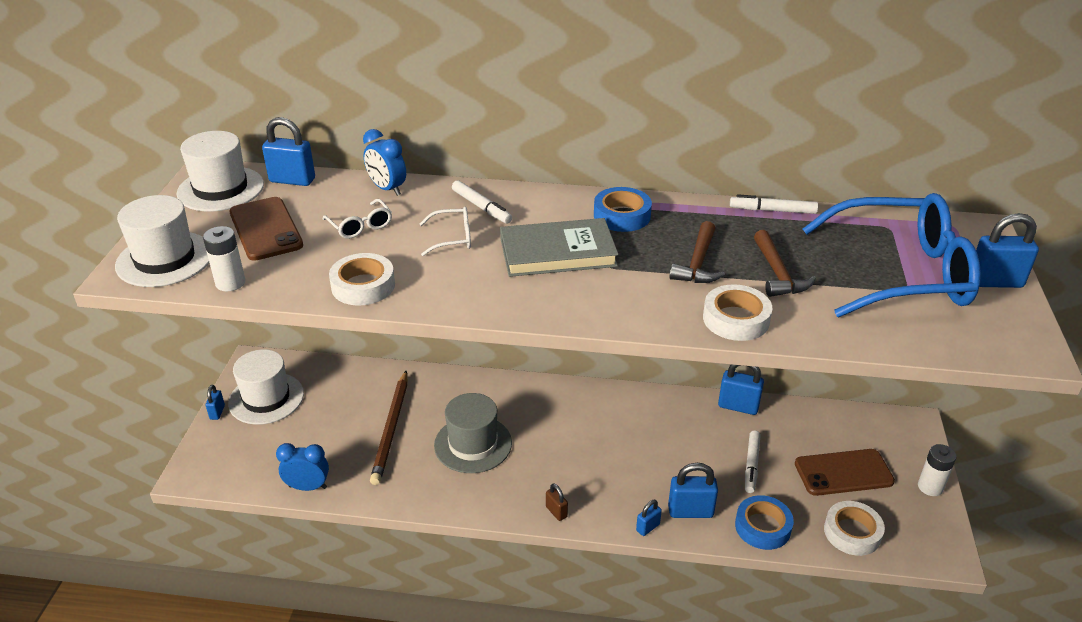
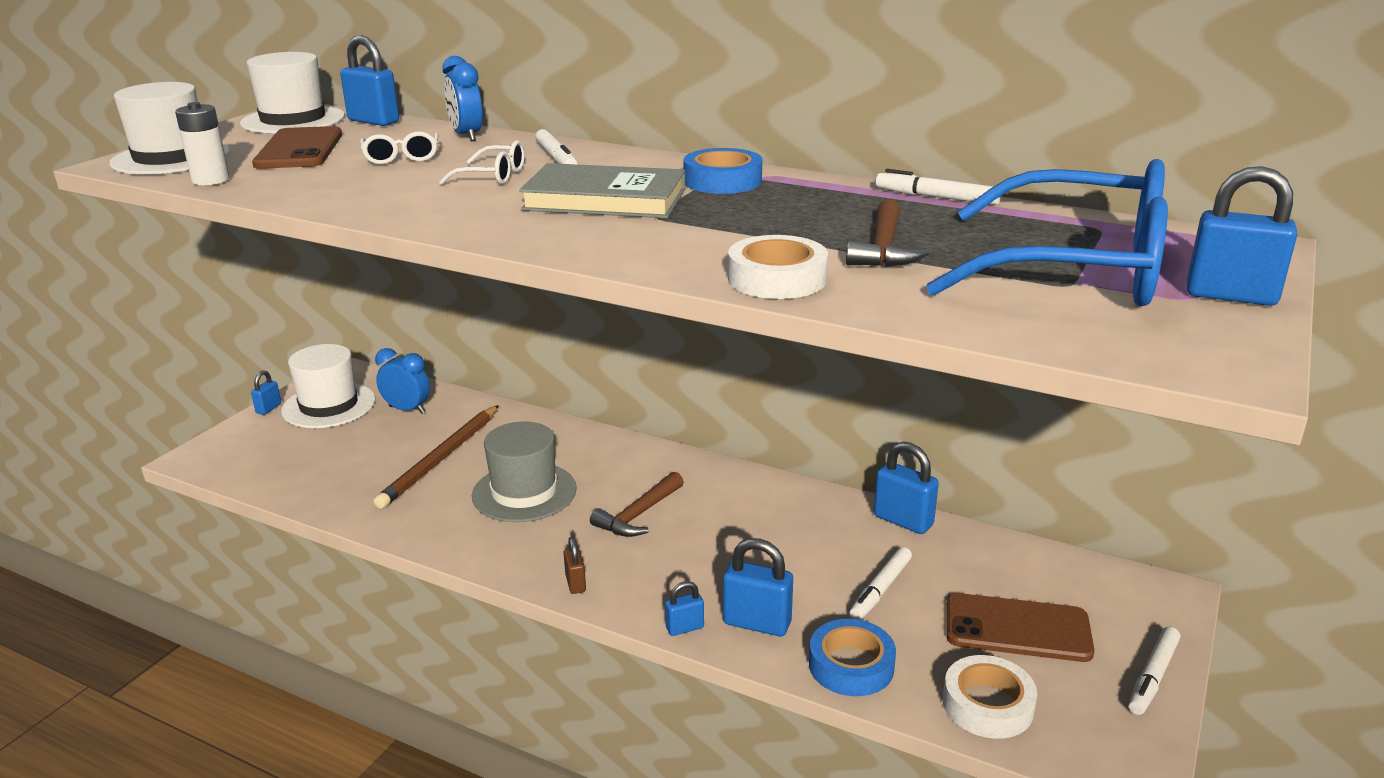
camera: 20 degrees right, 10 degrees down
blue clock [276,443,329,491] -> blue clock moved to [375,348,430,414]
white tape [329,253,395,305] -> none
brown hammer [669,221,725,283] -> brown hammer moved to [590,472,684,537]
white battery [918,444,956,496] -> white marker [1128,627,1180,715]

